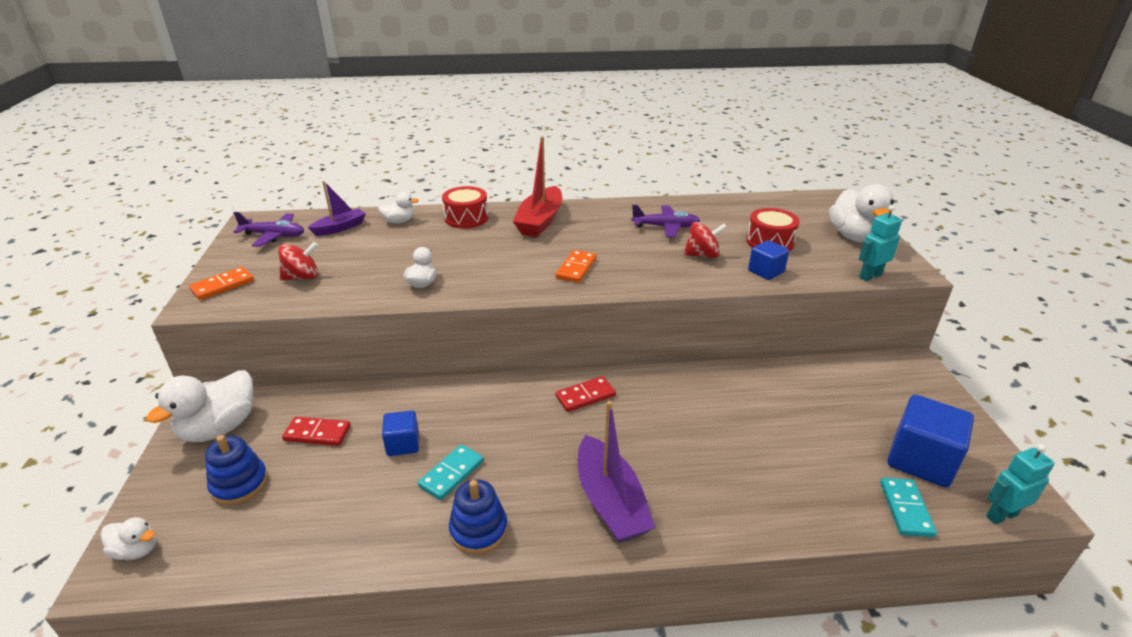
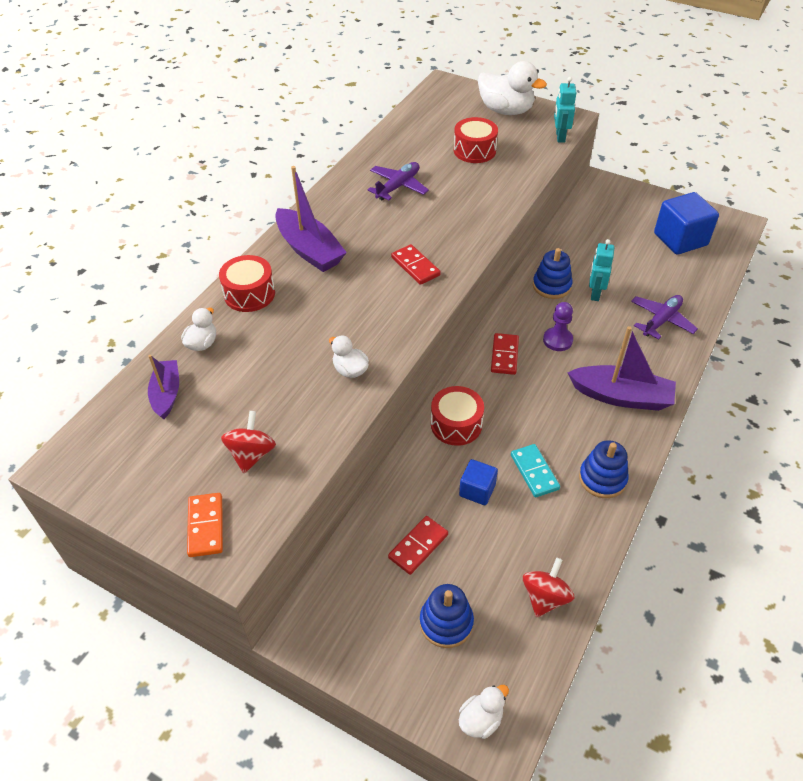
camera: 55 degrees left, 15 degrees up
white duck [146,370,253,442] -> none
purple plane [233,212,304,247] -> purple plane moved to [631,295,698,339]
red boat [513,136,562,237] -> purple boat [275,166,347,272]
orange domino [555,250,596,283] -> red domino [391,244,441,285]
red spinning top [684,222,727,258] -> red spinning top moved to [523,557,575,617]
blue cube [748,240,789,280] -> none
turquoise domino [880,478,937,537] -> none
turquoise robot [986,444,1055,524] -> turquoise robot moved to [589,239,614,301]
none -> red drum [431,386,484,446]
none -> blue stacking toy [533,248,573,299]
none -> purple pawn [543,302,573,351]

